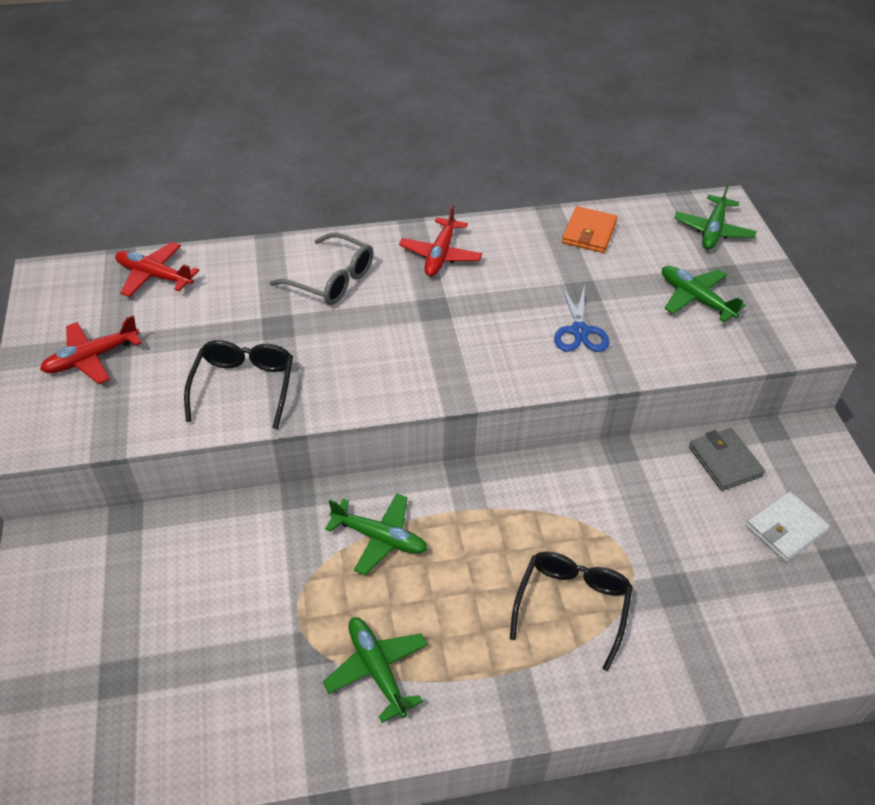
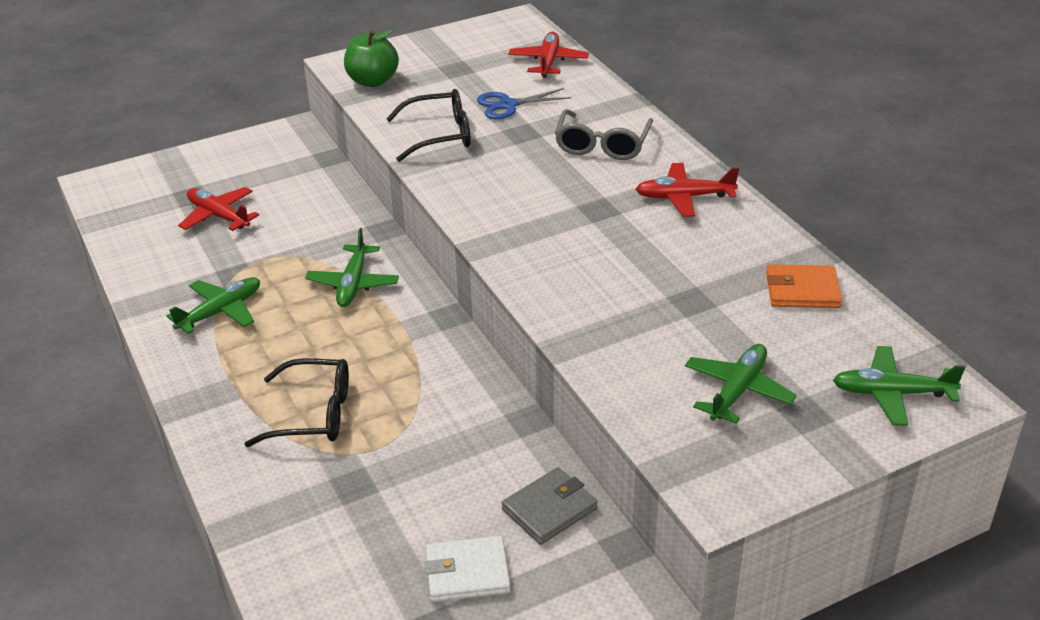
camera: 75 degrees right, 10 degrees down
red plane [40,315,142,384] -> red plane moved to [178,187,259,231]
blue scissors [554,285,609,352] -> blue scissors moved to [477,88,571,119]
white wallet [746,492,830,562] -> white wallet turned 45 degrees counterclockwise [424,536,511,602]
none -> green apple [344,30,399,87]

